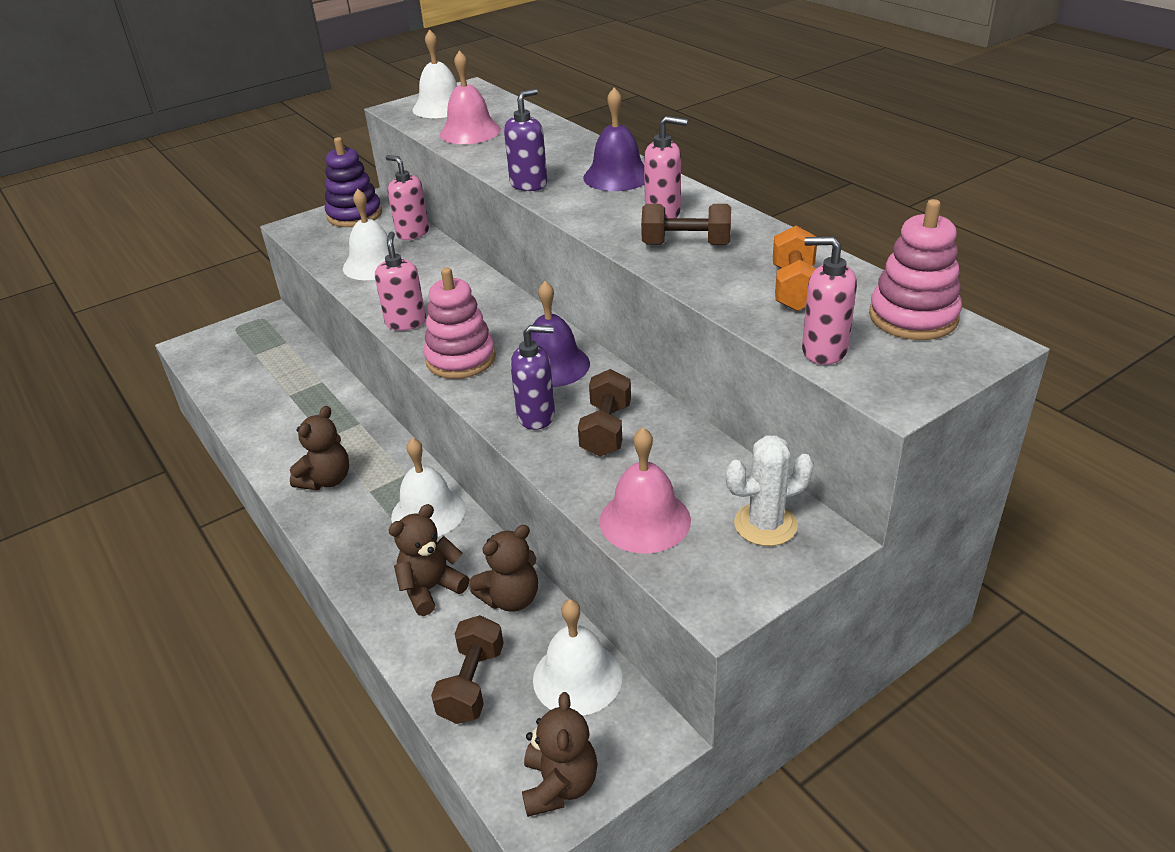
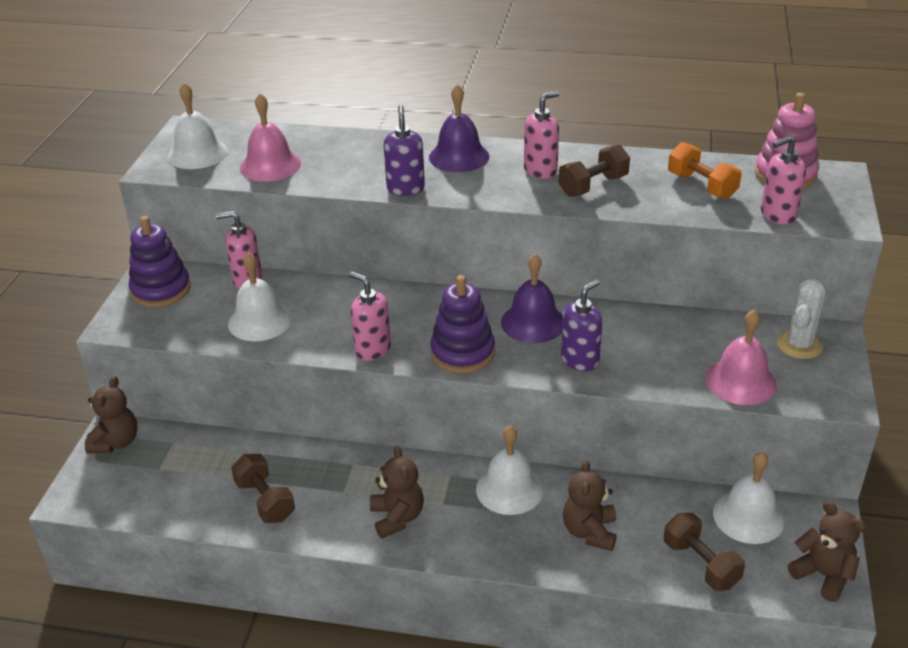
camera: 45 degrees left, 0 degrees up
pink stacking toy [424,267,496,379] -> purple stacking toy [430,275,495,373]
brown teddy bear [469,525,538,612] -> brown teddy bear moved to [85,376,137,454]
brown dumbbell [578,369,631,457] -> brown dumbbell moved to [231,454,295,523]

